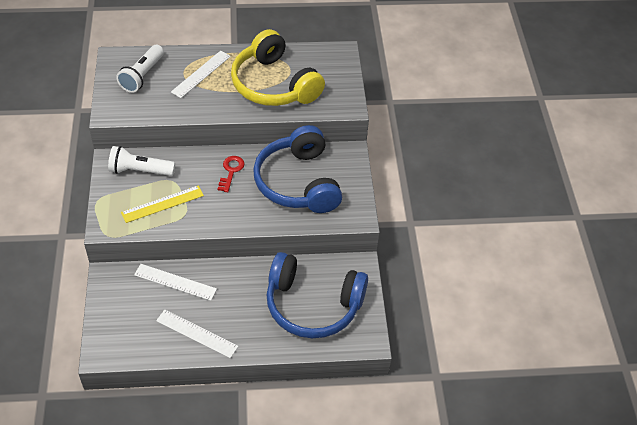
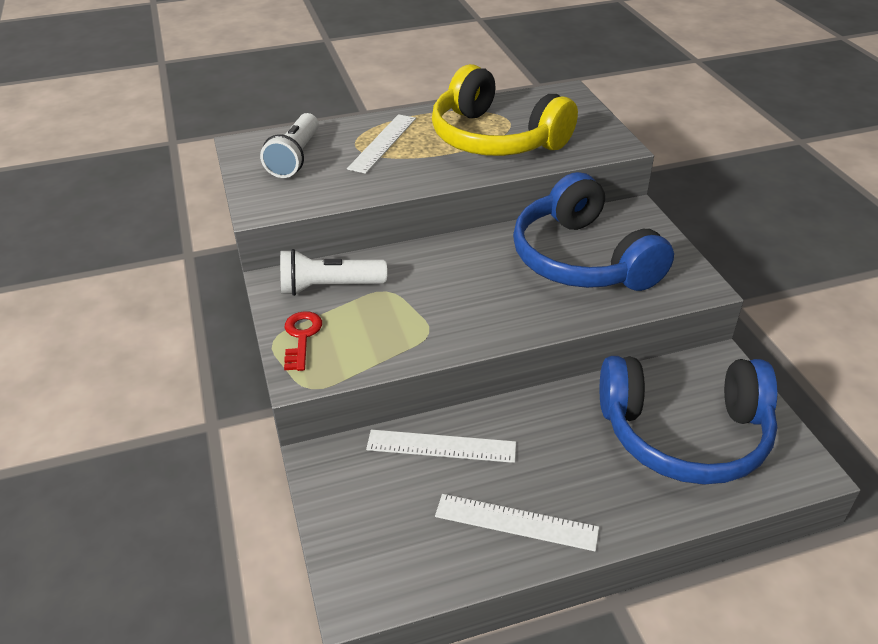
camera: 10 degrees left, 10 degrees down
yellow ruler [121,186,204,223] -> none
red key [218,156,245,192] -> red key moved to [284,311,322,371]

